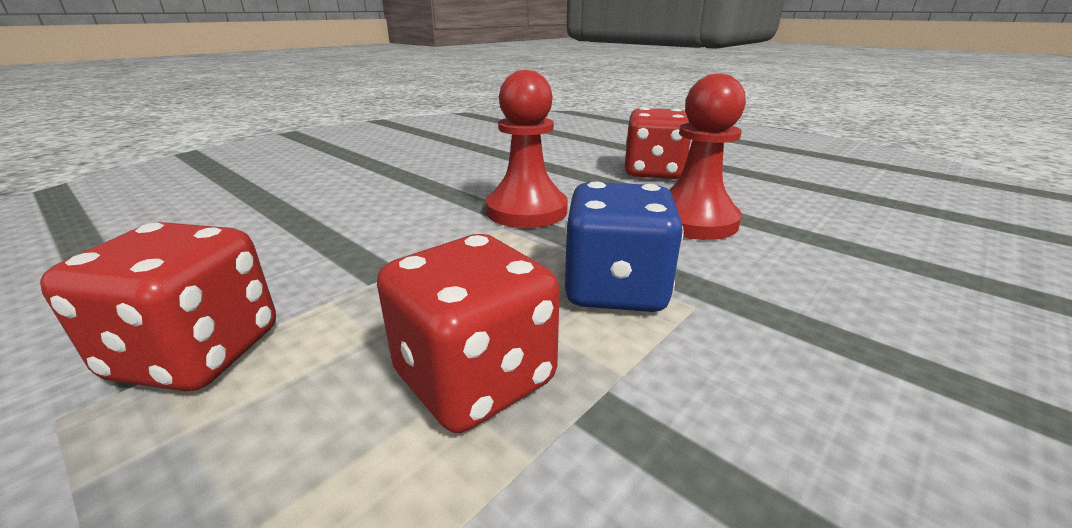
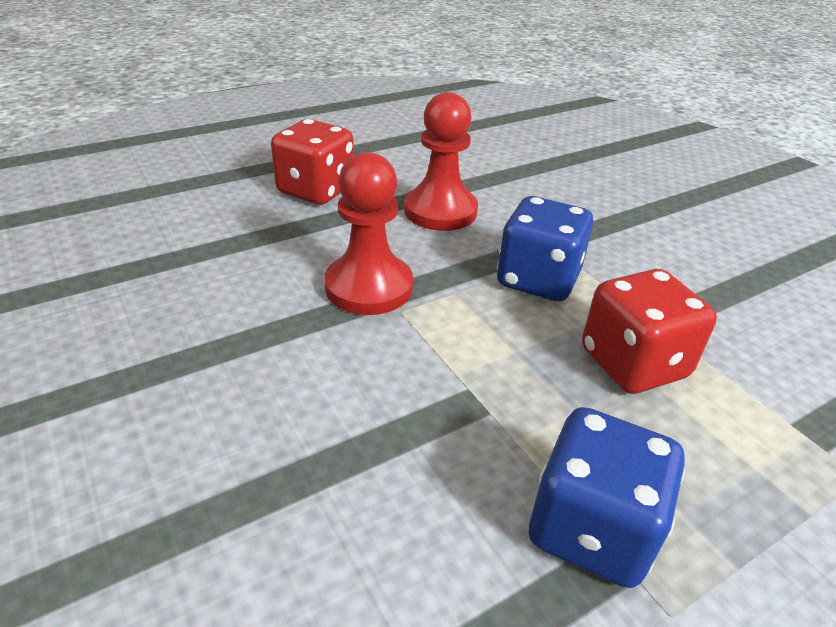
camera: 75 degrees left, 10 degrees up
red dice [40,222,276,391] -> blue dice [529,407,685,588]

